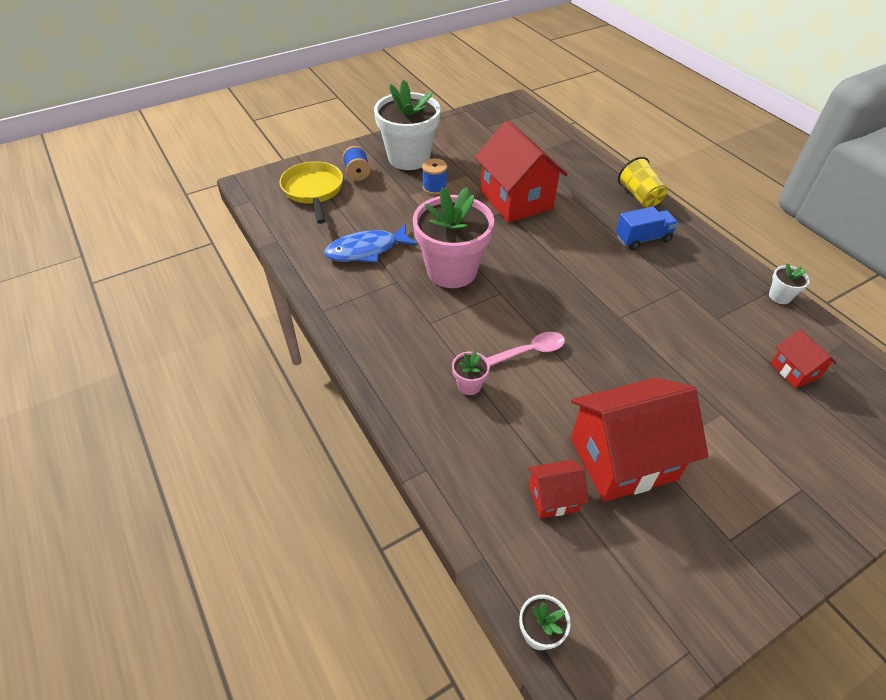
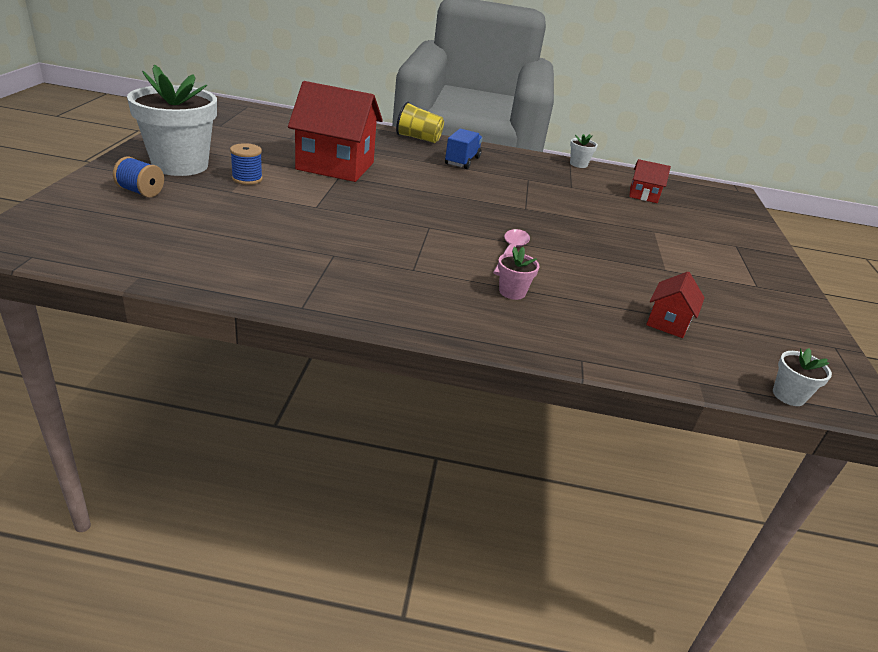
camera: 55 degrees left, 15 degrees down
yellow pan [280,161,343,224] -> none
blue fish [324,224,418,263] -> none
pink flower pot [413,187,494,288] -> none
red house [571,378,708,502] -> none

